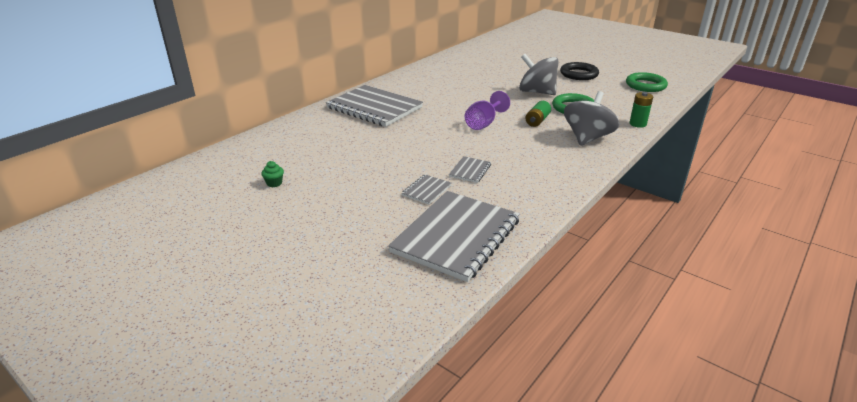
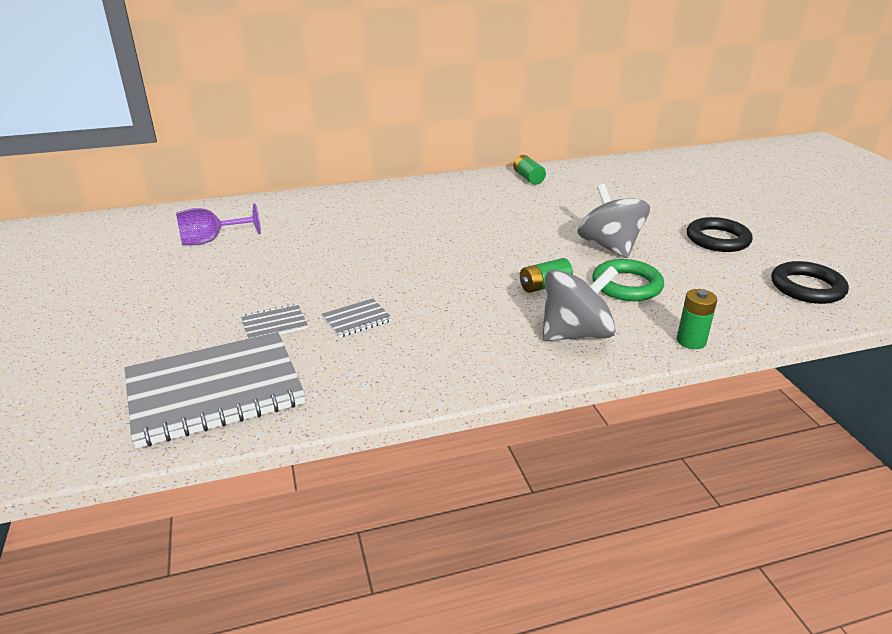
camera: 35 degrees right, 0 degrees up
green cupcake [261,161,284,187] -> none
grey notebook [326,85,423,127] -> none
purple goblet [465,91,510,130] -> purple goblet moved to [176,203,261,245]
green ring [626,72,668,92] -> black ring [771,261,849,304]
none -> green battery [513,155,546,185]

